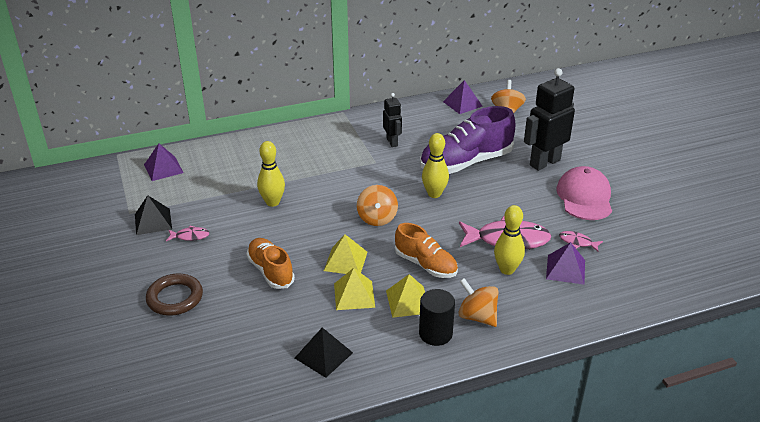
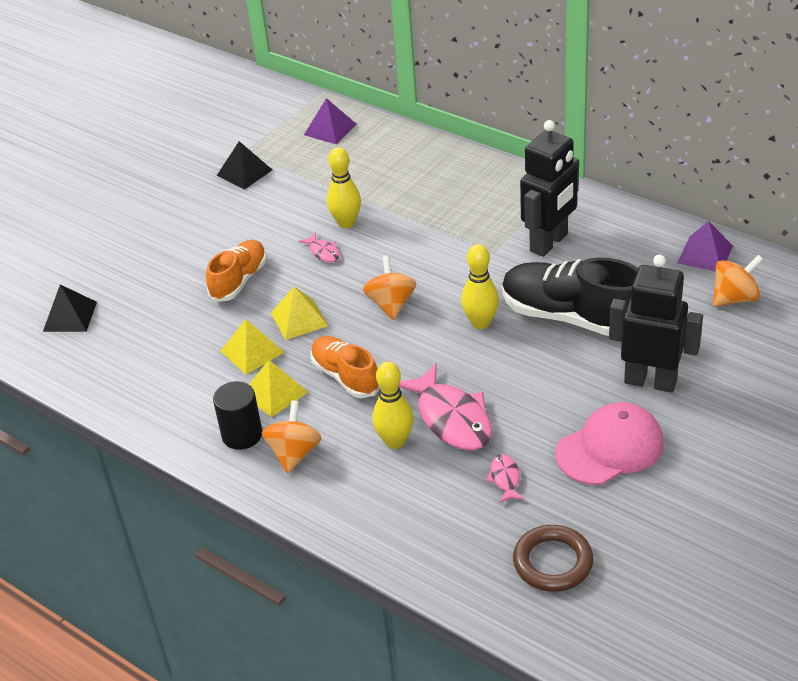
camera: 60 degrees right, 5 degrees up
brown ring [146,273,203,316] -> brown ring moved to [513,525,593,592]
pink fish [166,226,209,241] -> pink fish moved to [299,232,340,262]
black pyramid [295,327,353,378] -> black pyramid moved to [43,284,97,332]
orange spinning top [357,185,398,226] -> orange spinning top turned 120 degrees clockwise [363,256,417,320]
black robot [383,93,402,147] -> black robot [520,120,579,257], size x1.81
orange shoe [395,223,458,278] -> orange shoe turned 135 degrees clockwise [310,336,380,398]
purple shoe [420,106,515,174] -> black shoe [502,257,639,336]
purple pyramid [546,242,585,285] -> none

